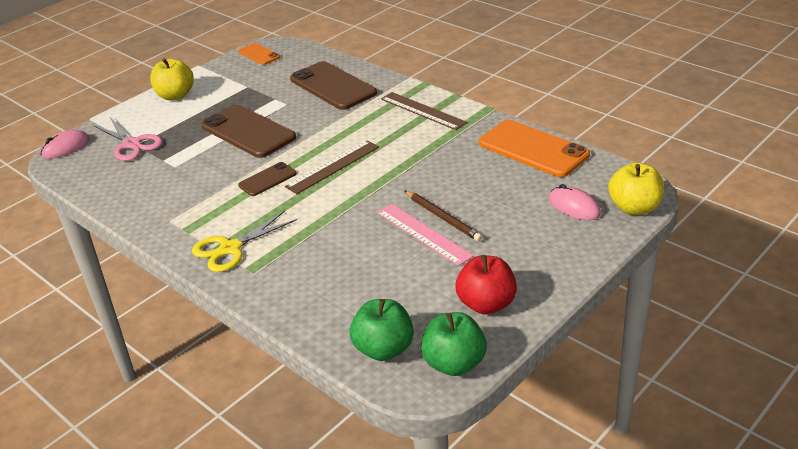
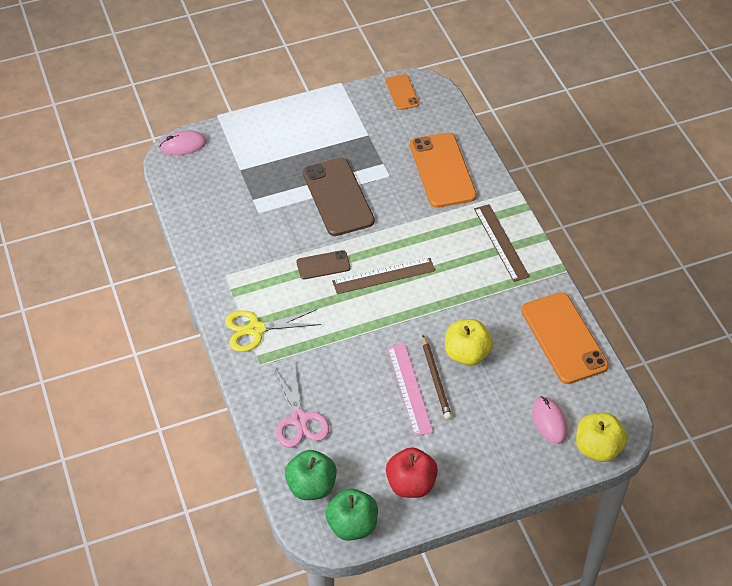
camera: 25 degrees right, 15 degrees up
pink scissors [94,117,163,161] -> pink scissors moved to [274,366,329,448]
yellow apple [150,58,194,100] -> yellow apple moved to [445,319,493,366]
brown phone [290,61,377,110] -> orange phone [410,133,477,208]

